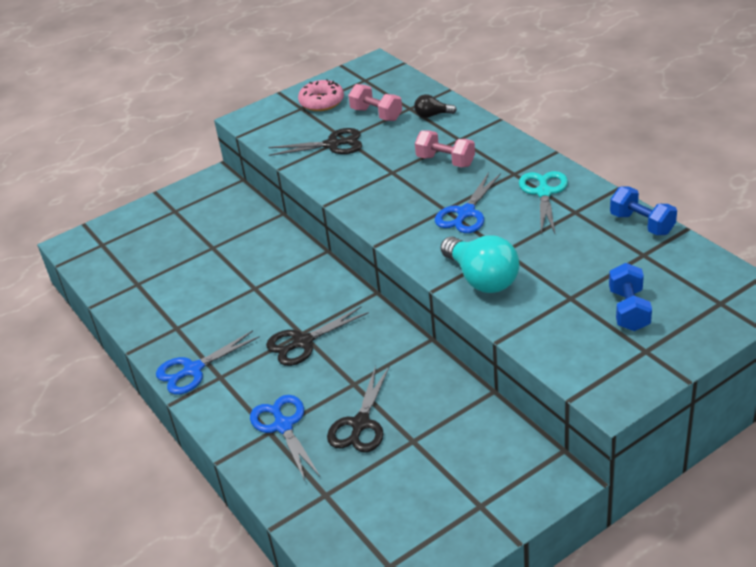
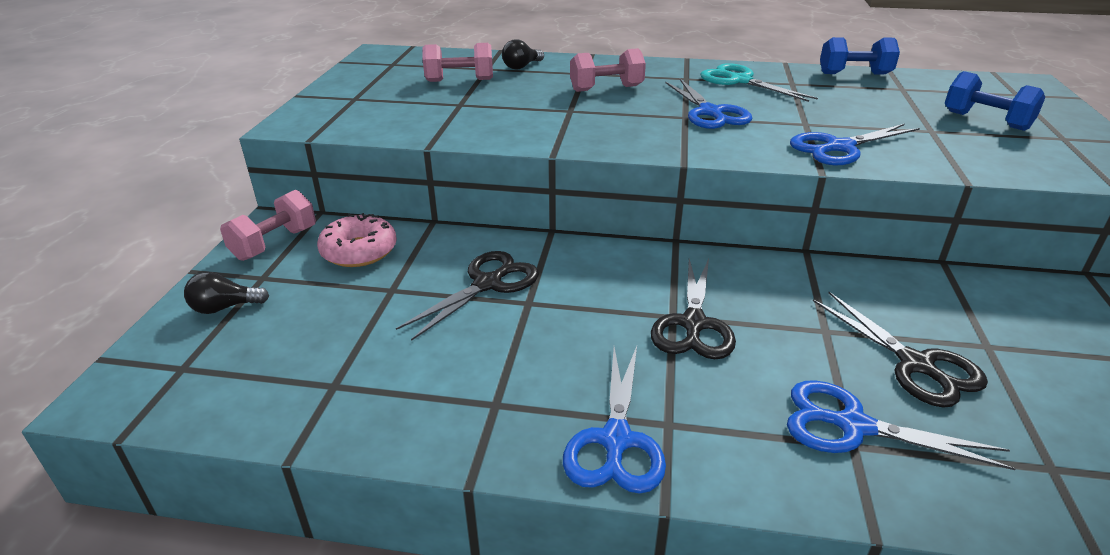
camera: 50 degrees left, 5 degrees down
black scissors [268,128,362,156] -> black scissors moved to [396,251,539,341]
pink donut [298,79,344,111] -> pink donut moved to [317,213,397,267]
turquoise light bulb [441,235,520,293] -> blue scissors [790,124,920,165]
none -> black light bulb [184,272,269,314]
none -> pink dumbbell [220,190,316,261]

